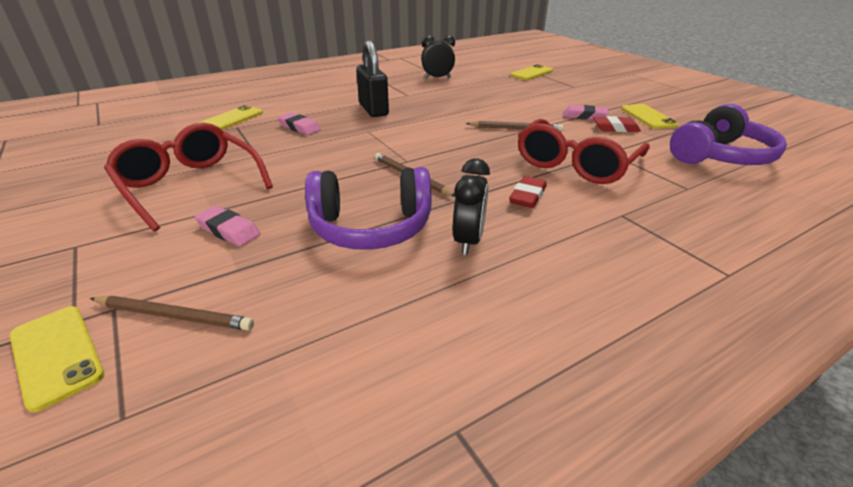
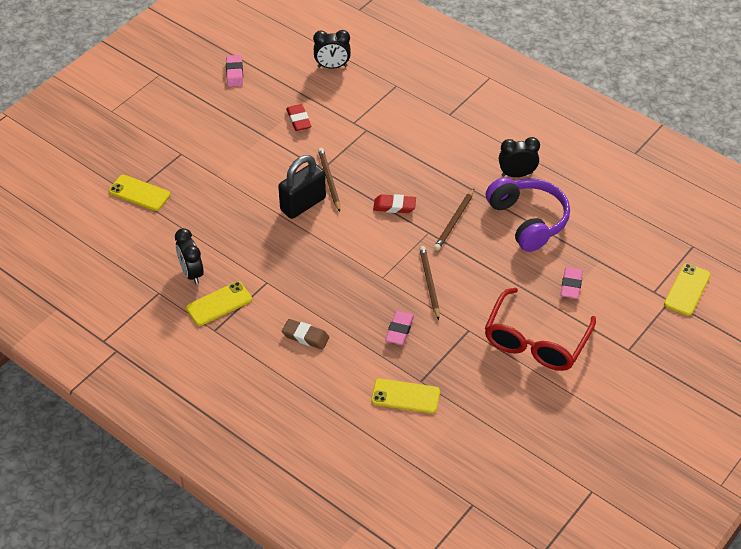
camera: 110 degrees left, 15 degrees up
brown pencil [90,296,254,330] -> brown pencil moved to [419,246,440,320]
black padlock [356,40,389,117] -> black padlock moved to [278,155,326,219]
red eraser [509,176,547,208] -> red eraser moved to [373,194,416,213]
red glasses [518,119,650,184] -> none
pink eraser [563,105,609,120] -> pink eraser moved to [226,55,243,87]
yellow phone [621,104,679,129] -> yellow phone moved to [186,281,252,326]
purple headphones [670,104,787,165] -> black clock [313,30,351,69]
none -> brown eraser [282,319,329,350]

